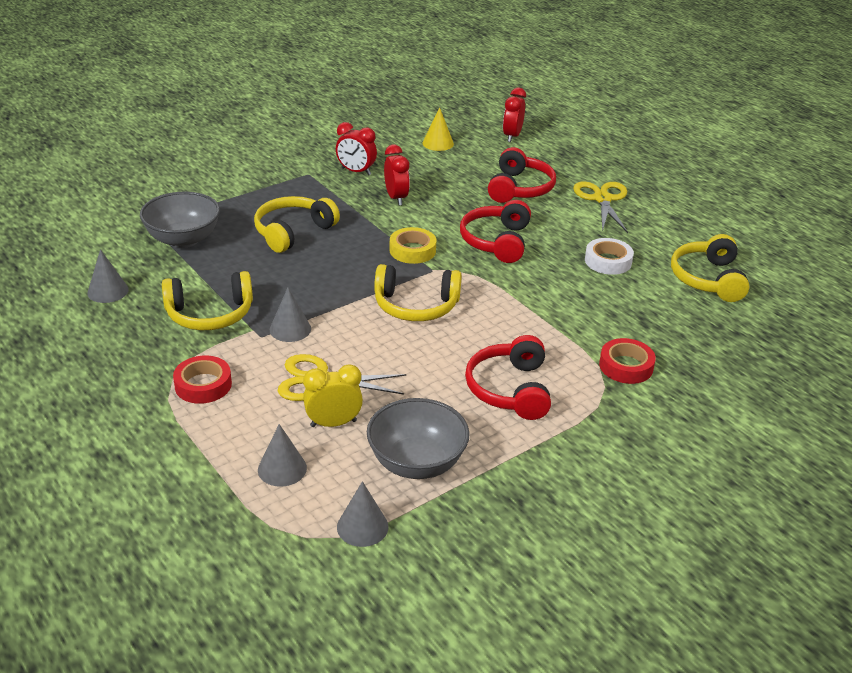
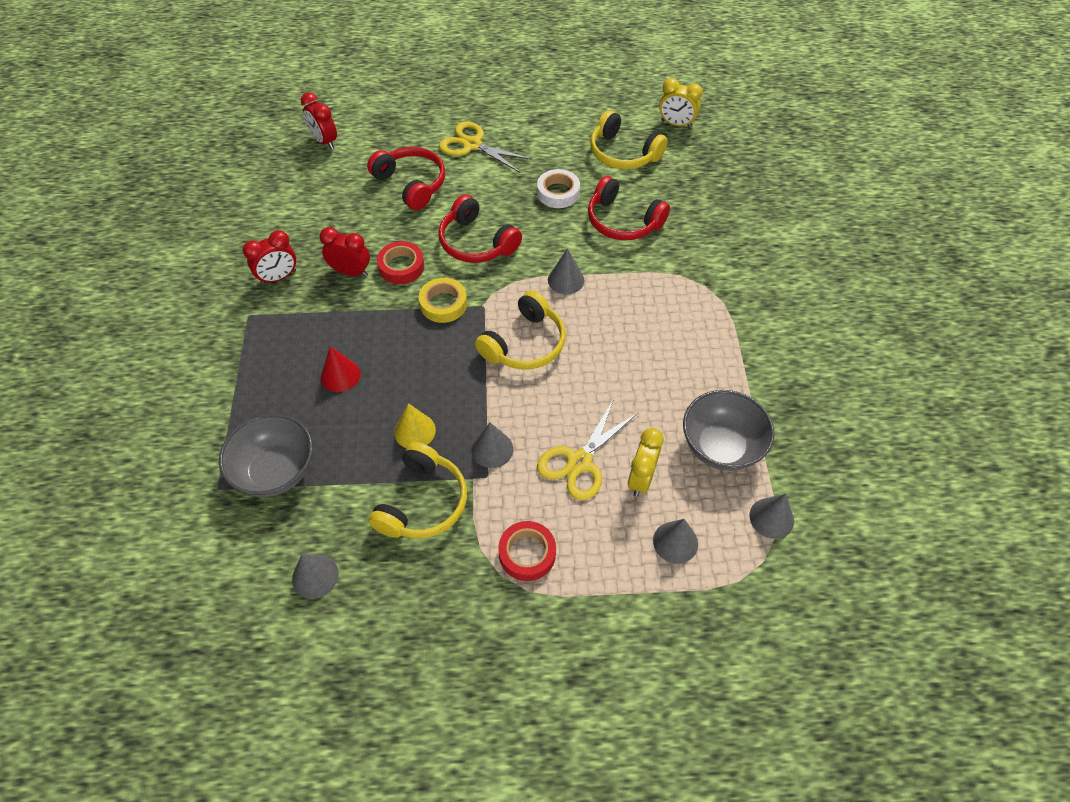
camera: 55 degrees left, 20 degrees up
yellow headphones [254,196,340,253] -> red cone [321,346,361,392]
yellow cone [422,107,454,151] -> yellow cone moved to [394,403,436,448]
red headphones [465,335,551,420] -> red headphones moved to [588,176,670,240]
red tape [599,338,656,384] -> red tape moved to [377,241,424,284]
none -> grey cone [548,248,584,294]
none -> yellow clock [659,78,703,128]

